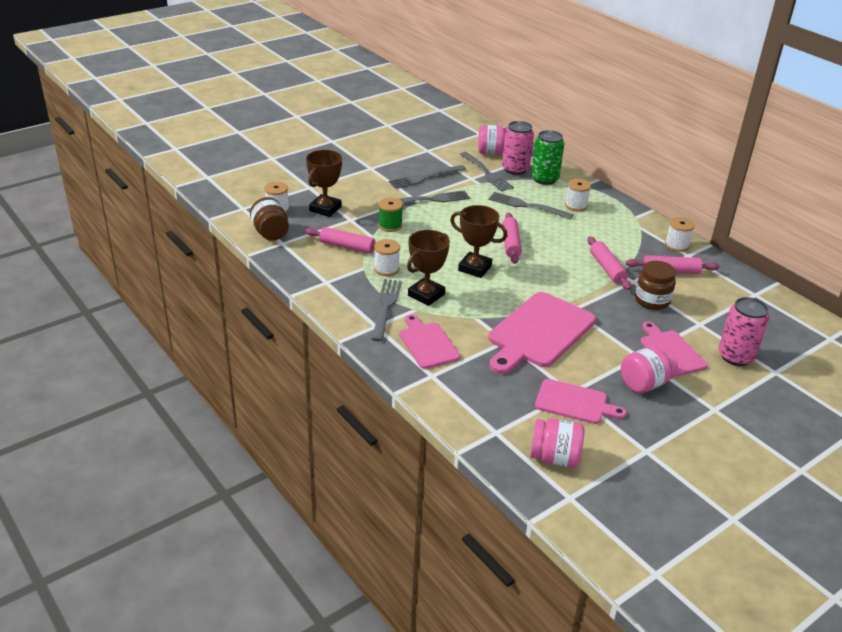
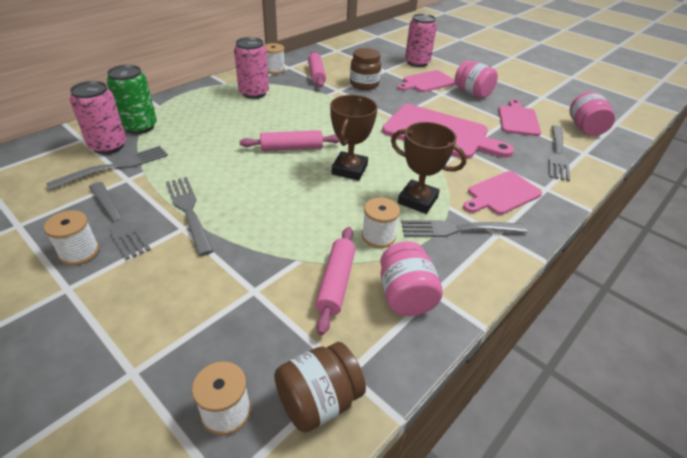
camera: 100 degrees left, 5 degrees up
brown trophy [306,150,342,217] -> none
green spool [378,198,403,232] -> none
pink jar [478,125,507,155] -> pink jar moved to [380,241,443,316]
grey fork [488,192,573,219] -> grey fork moved to [549,125,570,182]
white spool [565,179,591,211] -> white spool moved to [44,210,99,265]
pink rolling pin [587,236,632,290] -> none
none -> pink can [234,37,269,99]

